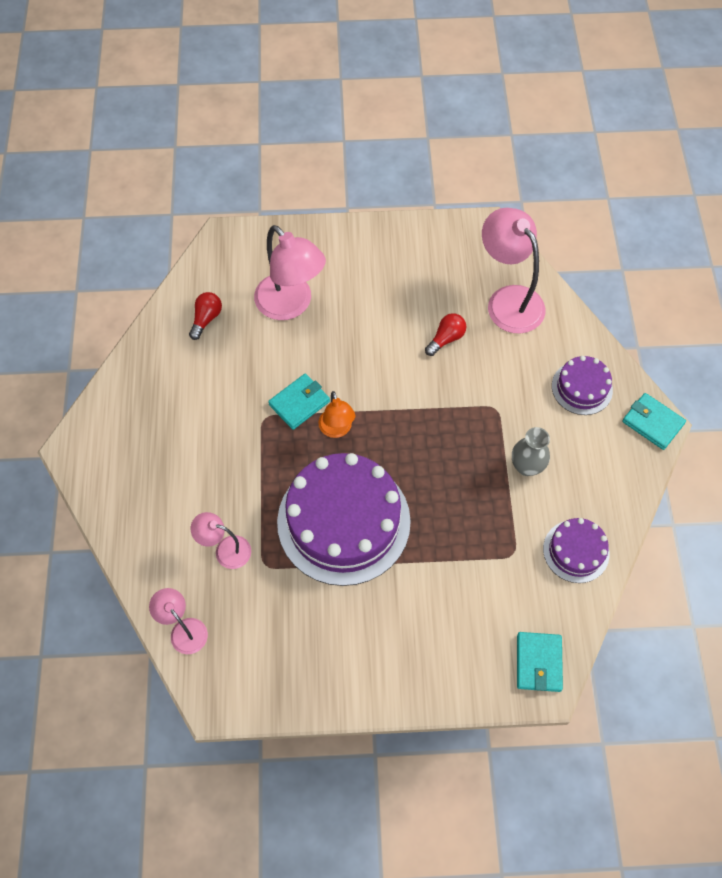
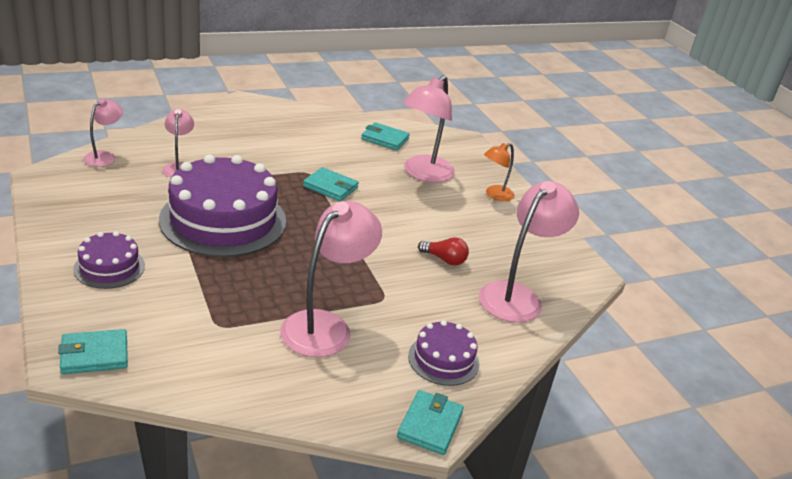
camera: 65 degrees right, 30 degrees down
red light bulb [189,292,222,340] -> turquoise wallet [361,122,410,150]
orange lamp [318,391,355,438] -> orange lamp moved to [484,143,514,201]
grey vase [512,427,550,476] -> pink lamp [280,201,382,357]
purple cake [543,518,609,583] -> purple cake moved to [73,231,145,289]

